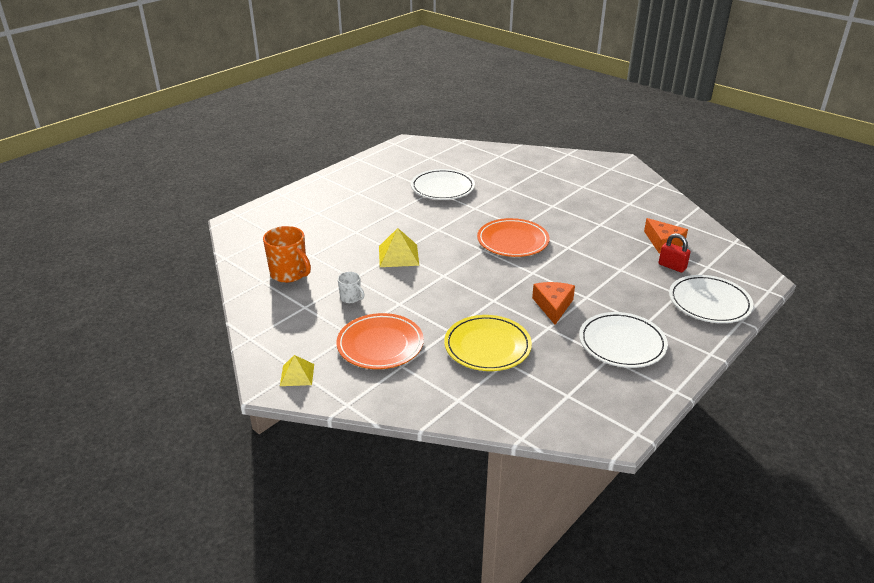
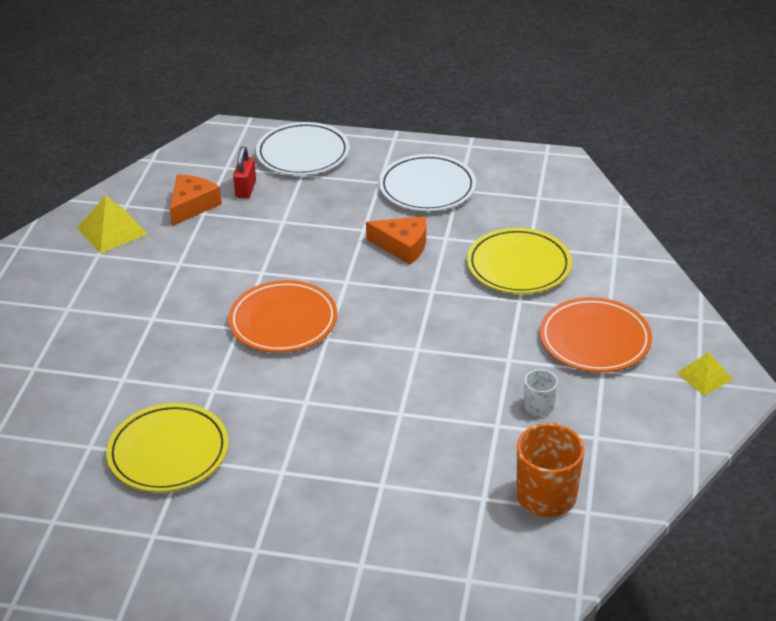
camera: 120 degrees left, 5 degrees up
yellow pyramid [379,228,419,267] -> yellow pyramid moved to [77,195,148,254]
white plate [411,169,475,200] -> yellow plate [106,403,228,492]
orange cheese [532,282,575,325] -> orange cheese turned 135 degrees counterclockwise [366,216,426,264]

